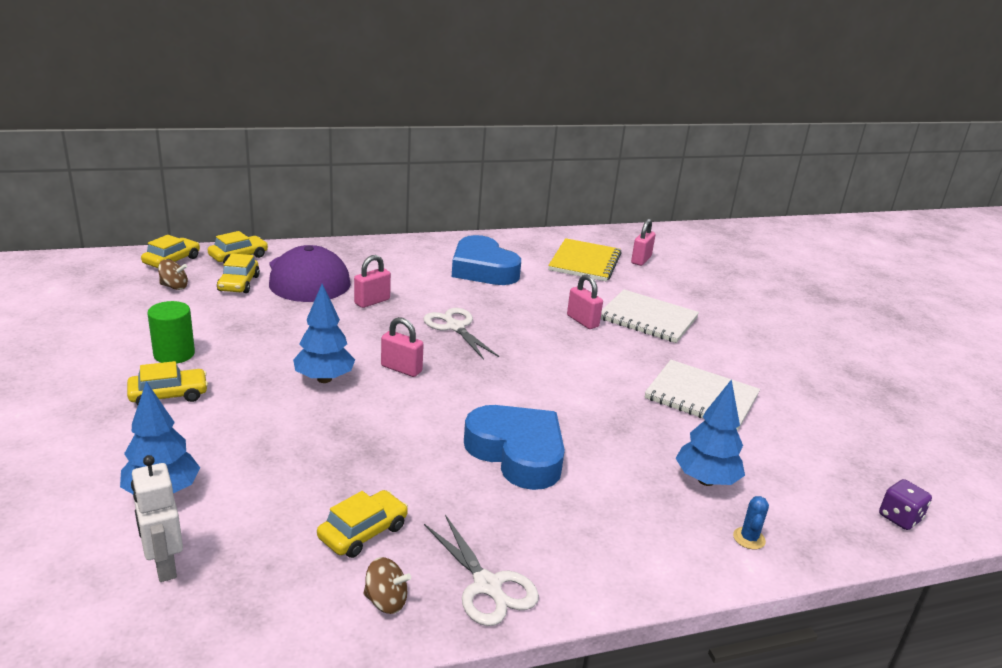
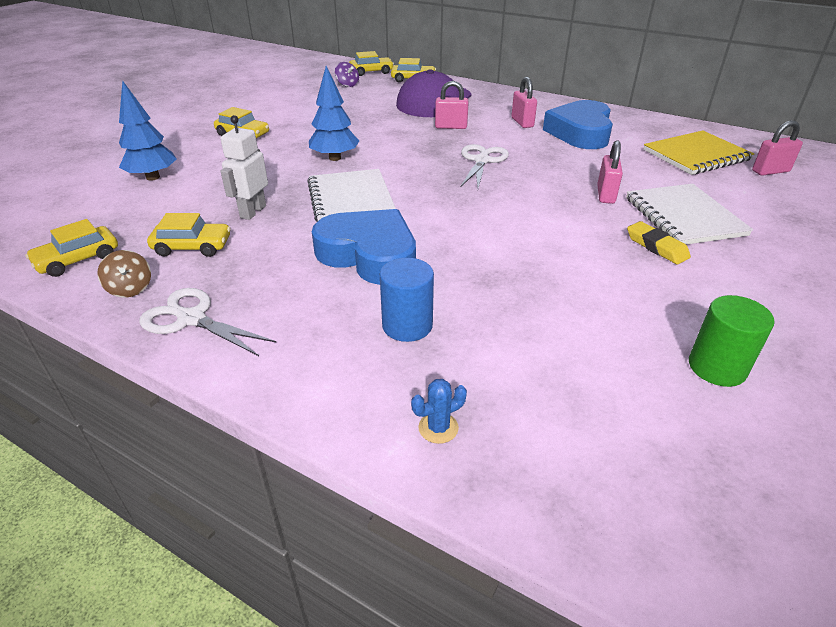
camera: 50 degrees right, 10 degrees up
white robot [131,455,183,582] -> white robot moved to [220,115,268,220]
green cylinder [147,301,195,364] -> green cylinder moved to [689,295,775,387]
brown spinning top [158,259,188,290] -> purple spinning top [335,62,359,87]
yellow car [217,253,260,293] -> yellow car moved to [25,219,118,277]
pink padlock [381,317,424,377] -> pink padlock moved to [511,77,537,128]
white scissors [424,515,539,626] -> white scissors turned 105 degrees clockwise [139,288,277,356]
blue heart [464,405,565,490] -> blue heart turned 60 degrees counterclockwise [312,209,416,285]
white notebook [645,360,760,430] -> white notebook moved to [307,169,396,222]
blue tree [676,379,745,486] -> none
purple dice [879,479,932,530] -> none
none -> blue cylinder [380,258,434,342]
none -> yellow eraser [627,221,691,264]

